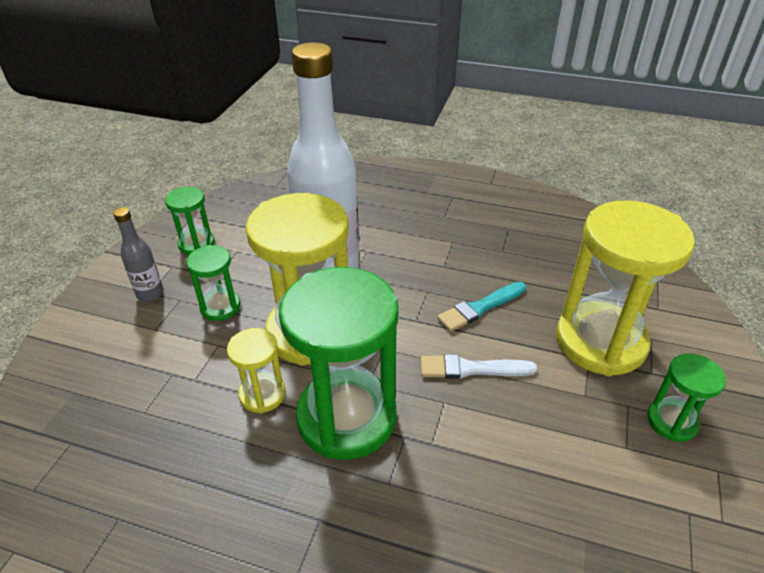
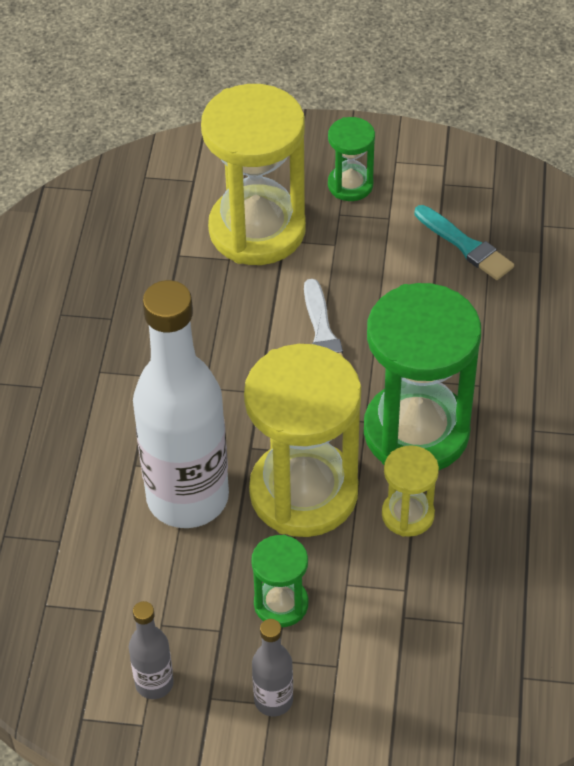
camera: 100 degrees left, 10 degrees up
green hourglass [165,187,215,255] -> grey bottle [129,601,174,699]
turquoise brush [437,282,526,332] -> turquoise brush moved to [414,205,514,280]

